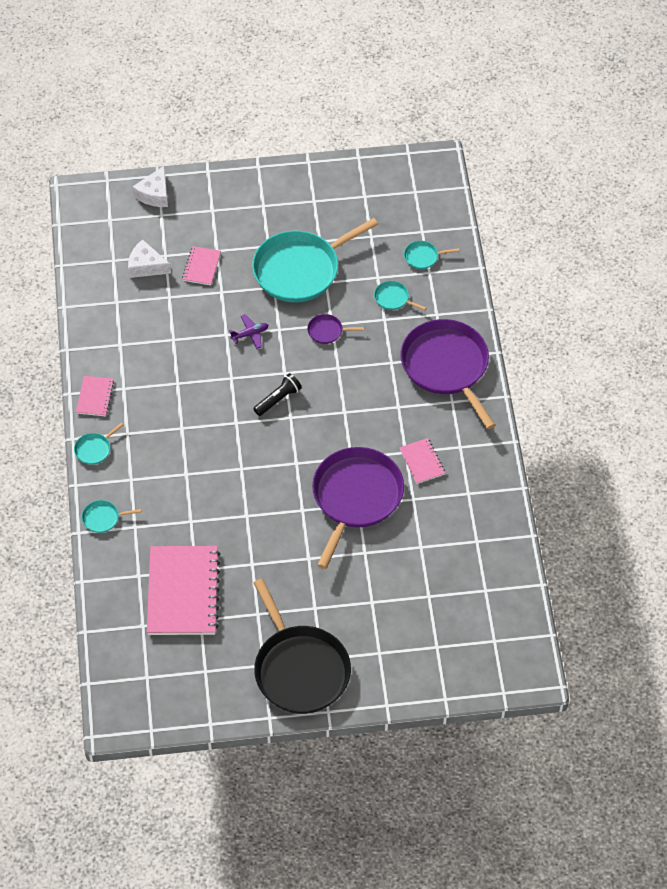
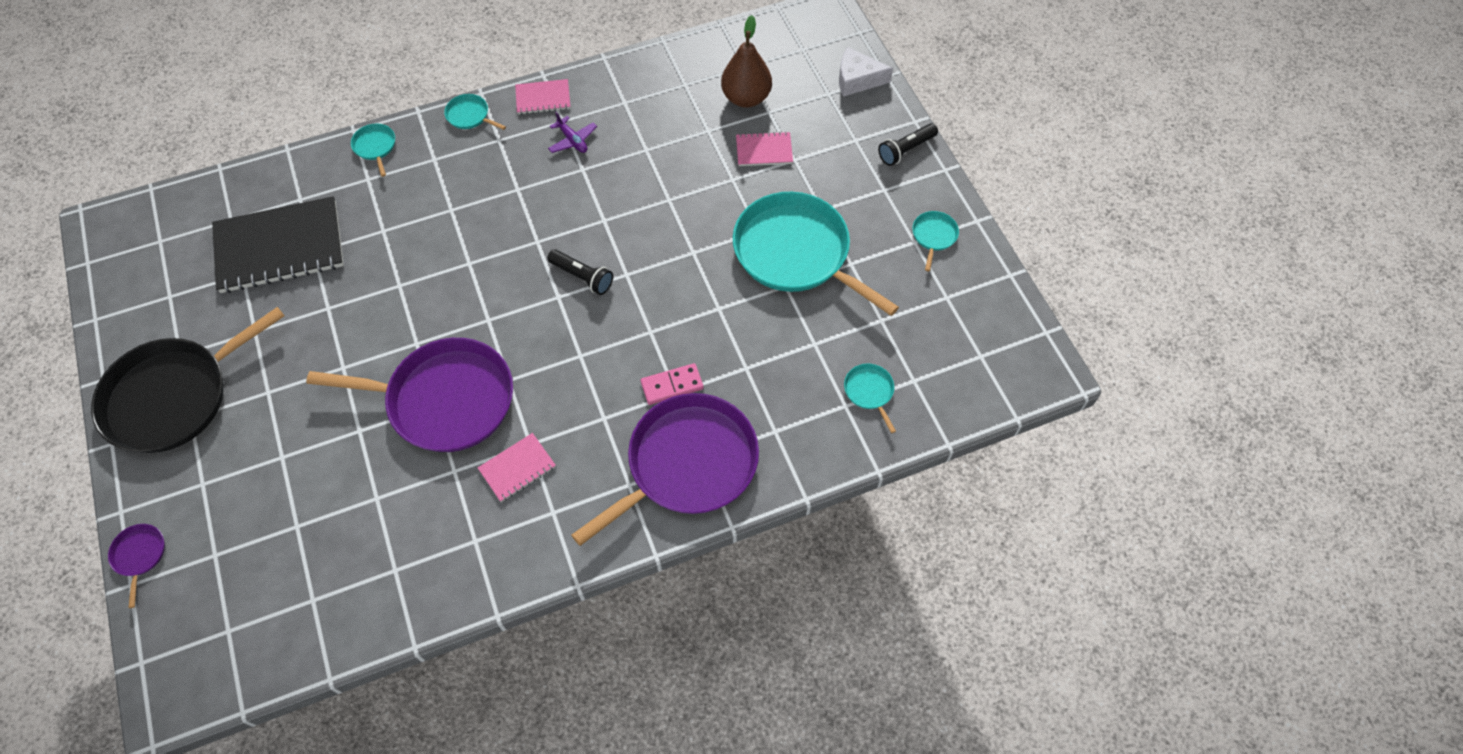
camera: 75 degrees right, 5 degrees up
white cheese [128,240,171,278] -> brown pear [721,15,772,108]
pink notebook [147,546,220,635] -> black notebook [212,196,344,293]
purple plane [229,314,269,349] -> purple plane moved to [548,112,597,153]
purple pan [307,314,364,344] -> purple pan moved to [108,524,165,608]
turquoise pan [374,281,426,310] -> turquoise pan moved to [912,211,959,272]
none -> pink domino [641,363,704,405]
none -> black flashlight [878,123,938,166]

